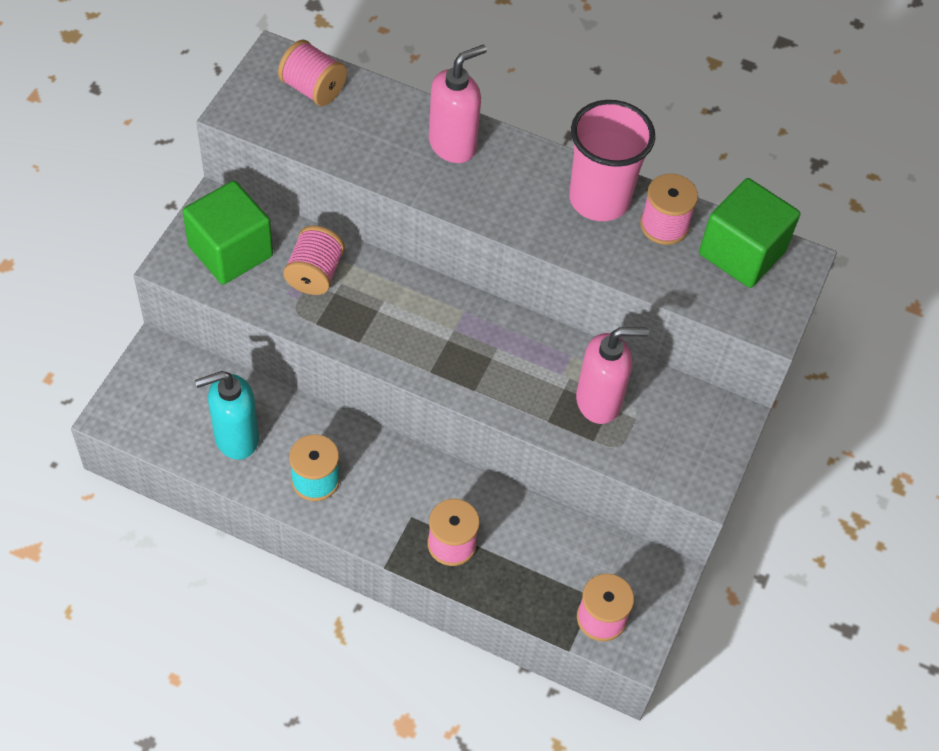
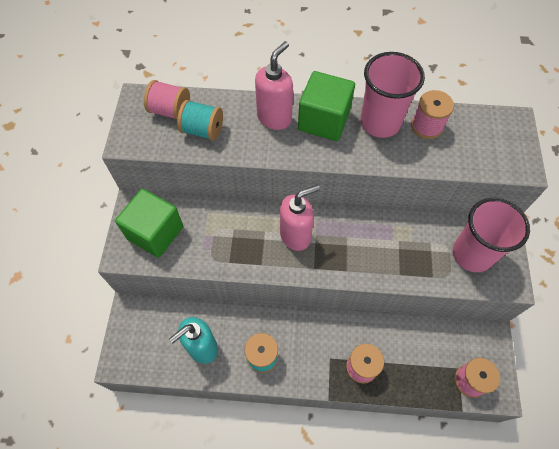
camera: 15 degrees left, 5 degrees up
pink spool [283,226,345,295] -> none
pink soap dispenser [576,327,649,424] -> pink soap dispenser moved to [280,185,320,251]
green cube [699,178,800,288] -> green cube moved to [298,71,355,141]
none -> turquoise spool [177,100,223,141]
none -> pink cup [453,198,530,272]

